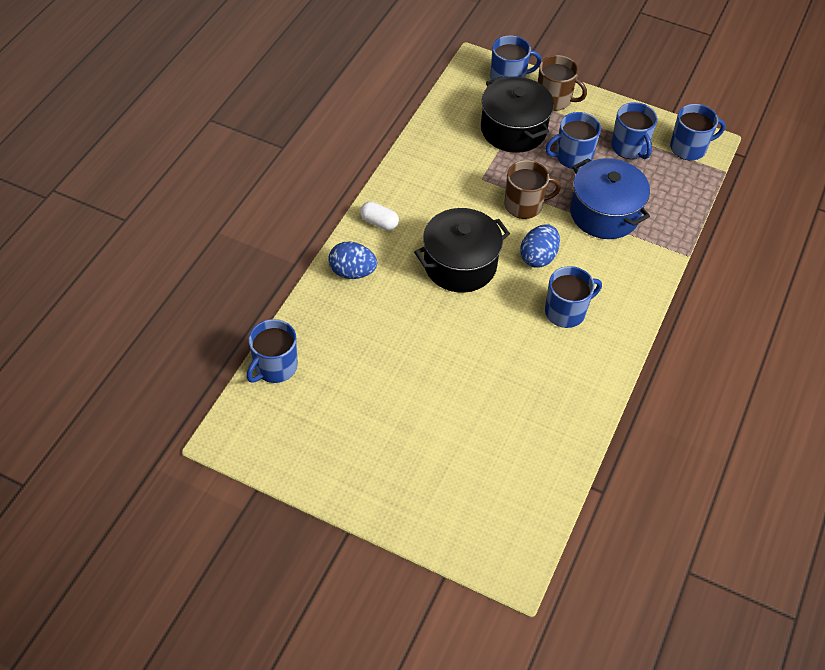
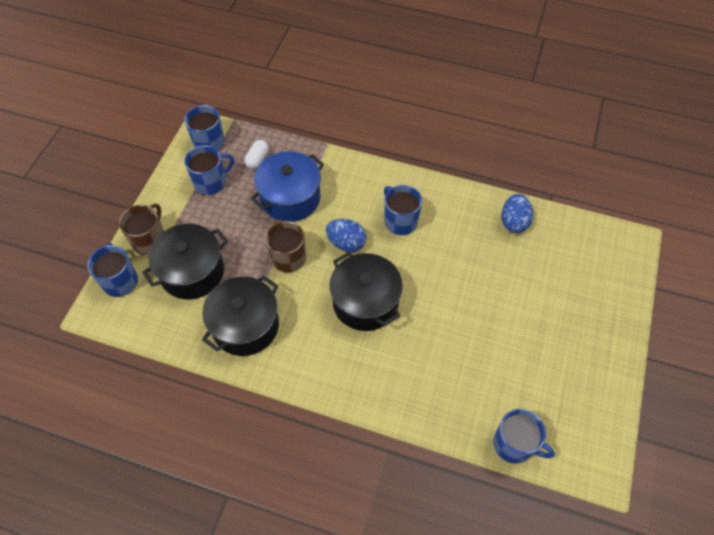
camera: 95 degrees left, 5 degrees up
blue egg [328,241,377,279] -> blue egg moved to [501,194,533,233]
white capsule [360,202,399,230] -> white capsule moved to [244,140,269,169]
blue mug [545,112,601,169] -> none
none -> black pot [202,275,279,356]

